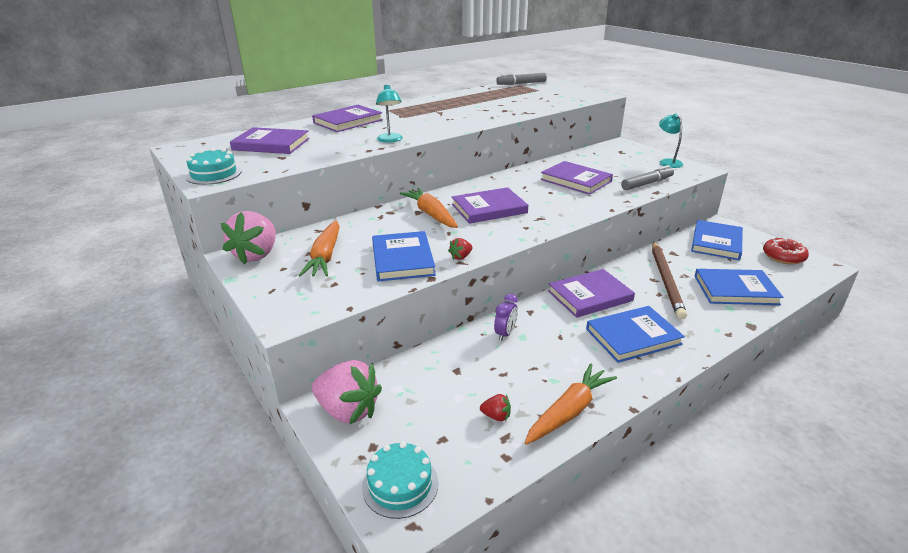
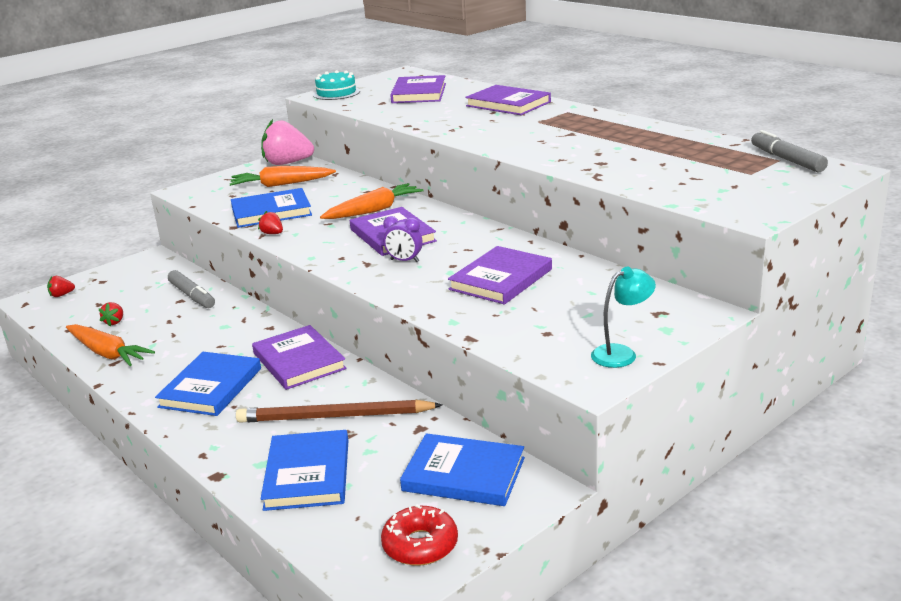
camera: 85 degrees right, 5 degrees down
pink strawberry [312,360,382,424] -> none
turquoise cake [362,442,438,519] -> red strawberry [47,276,75,297]
turquoise lamp [376,84,403,143] -> none
purple clock [494,294,518,341] -> purple clock moved to [383,216,423,262]
blue book [586,306,685,363] -> blue book turned 45 degrees clockwise [155,352,261,416]
grey marker [621,165,674,190] -> grey marker moved to [168,270,215,308]

